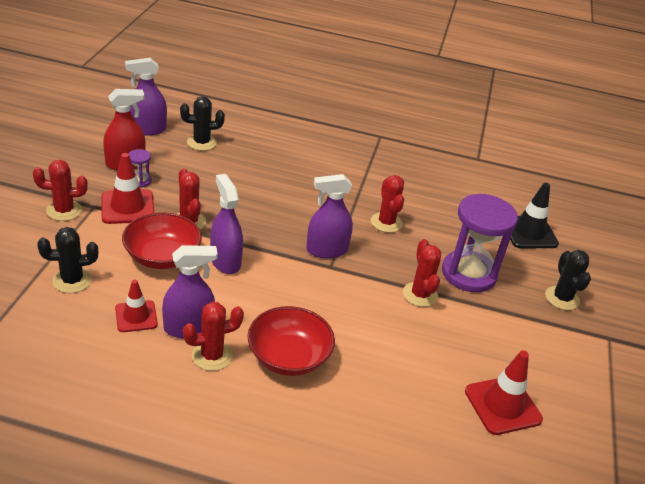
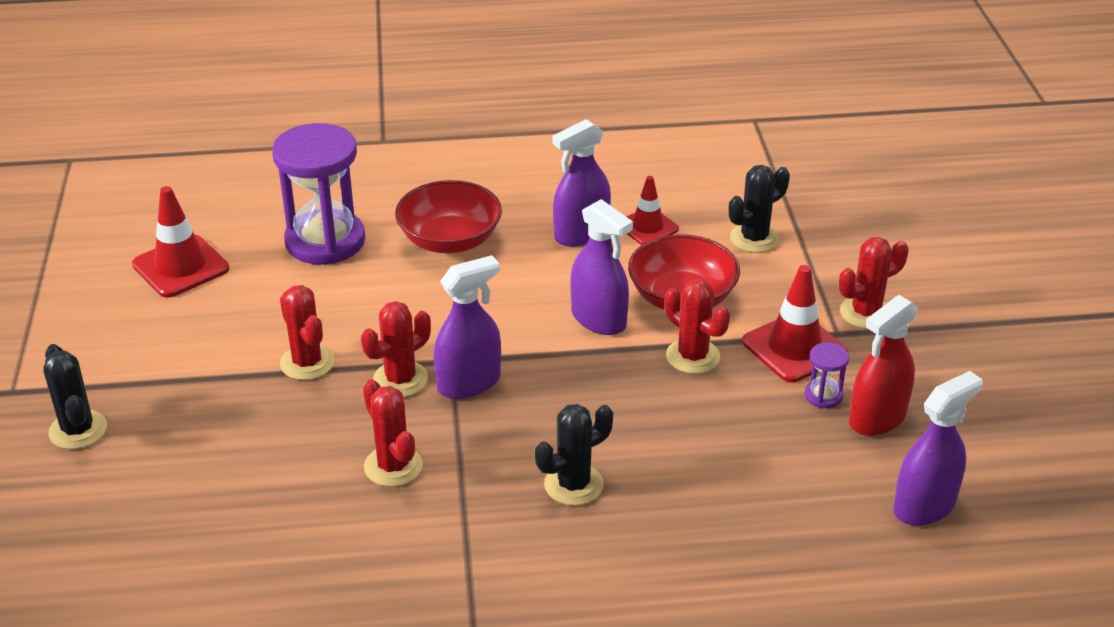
camera: 165 degrees right, 0 degrees up
black cactus [180,96,225,151] -> black cactus moved to [535,404,613,506]
red cactus [183,302,244,371] -> red cactus moved to [361,301,431,397]
purple hourglass [442,194,518,292] -> purple hourglass moved to [272,123,365,265]
black traffic cone [510,183,559,249] -> none

